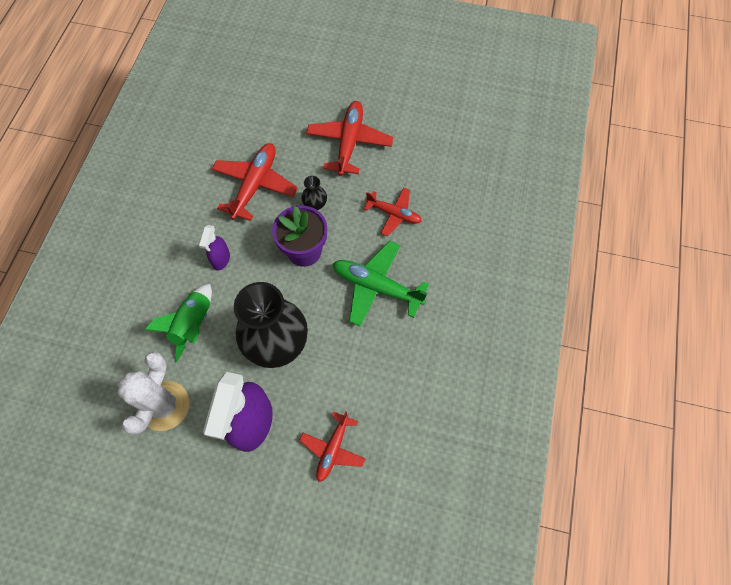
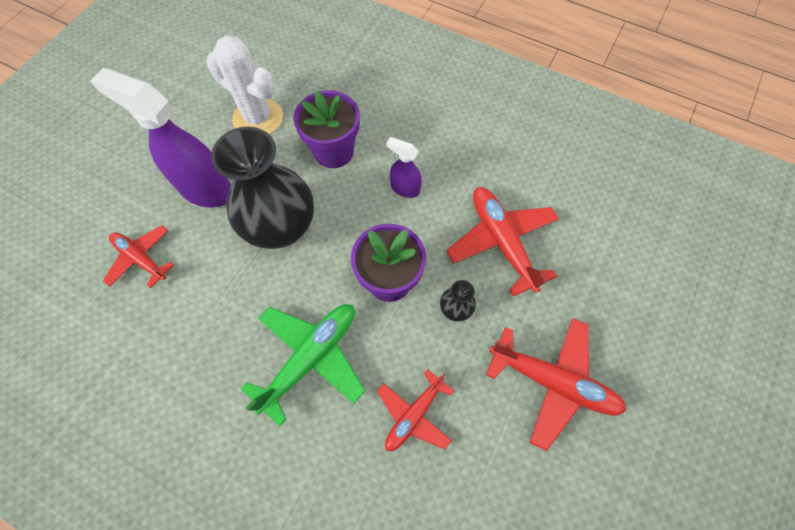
camera: 105 degrees right, 0 degrees up
green rocket [145,284,212,362] -> purple flower pot [294,90,360,168]
red plane [212,143,298,221] -> red plane turned 150 degrees counterclockwise [446,187,559,296]

